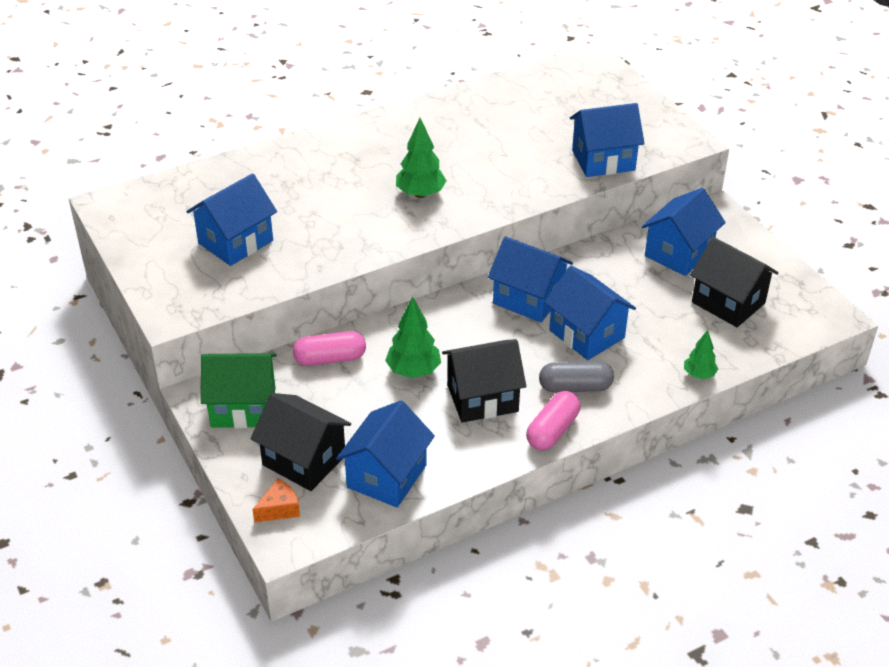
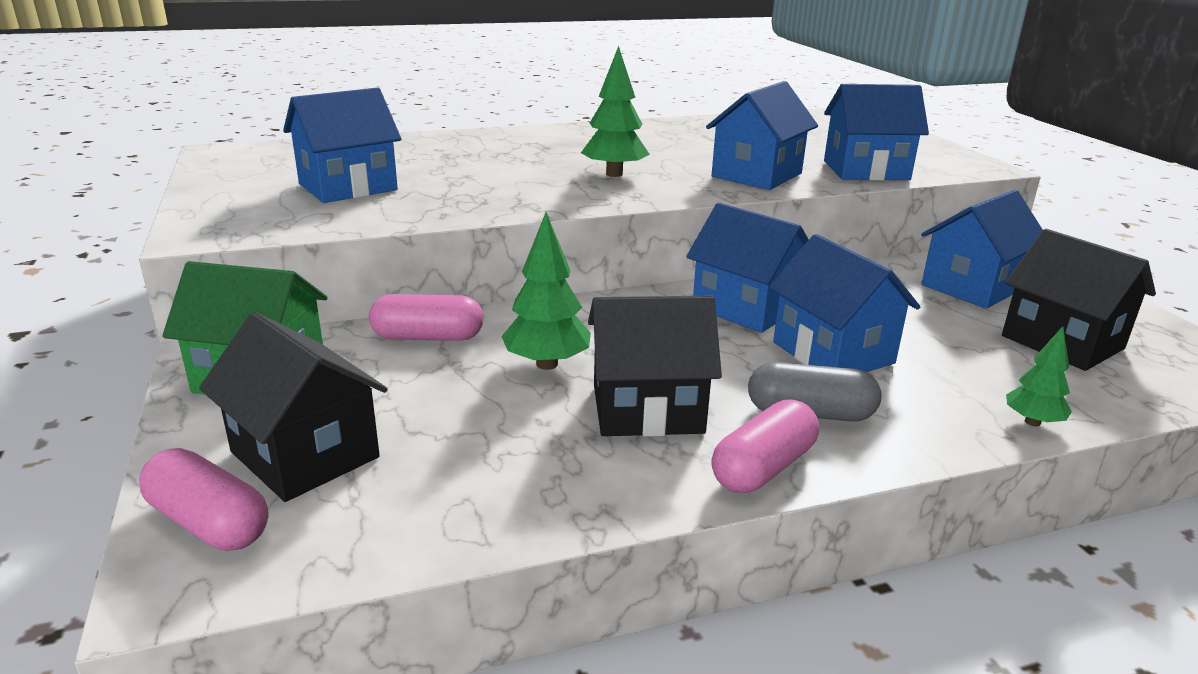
camera: 10 degrees right, 15 degrees down
orange cheese [253,479,300,522] -> pink capsule [139,448,269,551]
blue house [336,400,435,508] -> blue house moved to [706,81,818,190]

